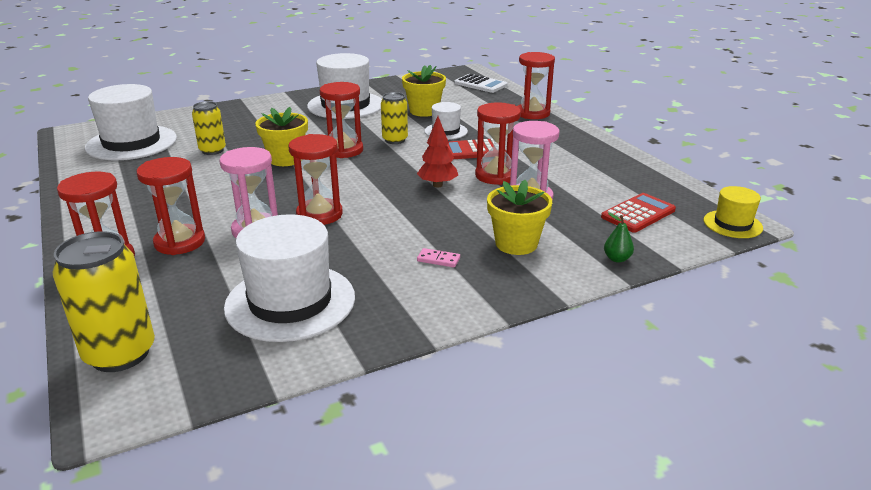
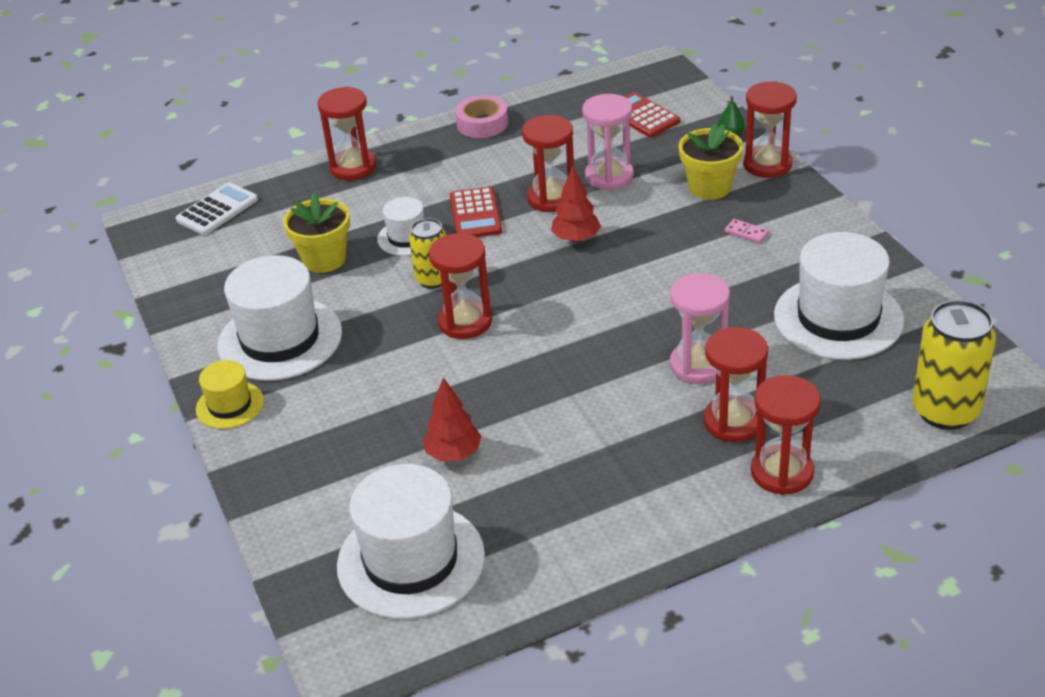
camera: 85 degrees left, 10 degrees up
yellow can [192,101,226,155] -> red tree [423,377,481,461]
yellow flower pot [255,107,308,166] -> none
red hourglass [289,134,343,225] -> red hourglass moved to [743,81,797,178]
pink domino [417,248,460,268] -> pink domino turned 75 degrees counterclockwise [725,219,769,243]
yellow hat [704,186,763,238] -> yellow hat moved to [196,360,264,429]
none -> pink tape [455,95,508,138]

